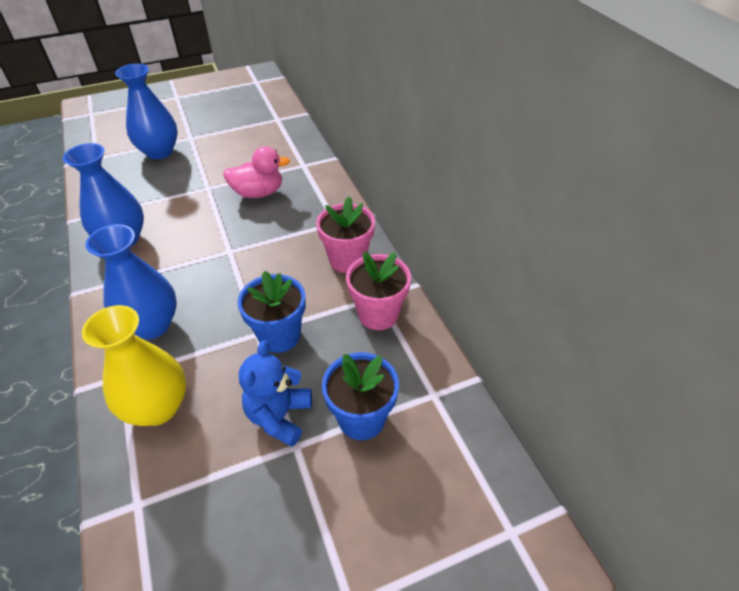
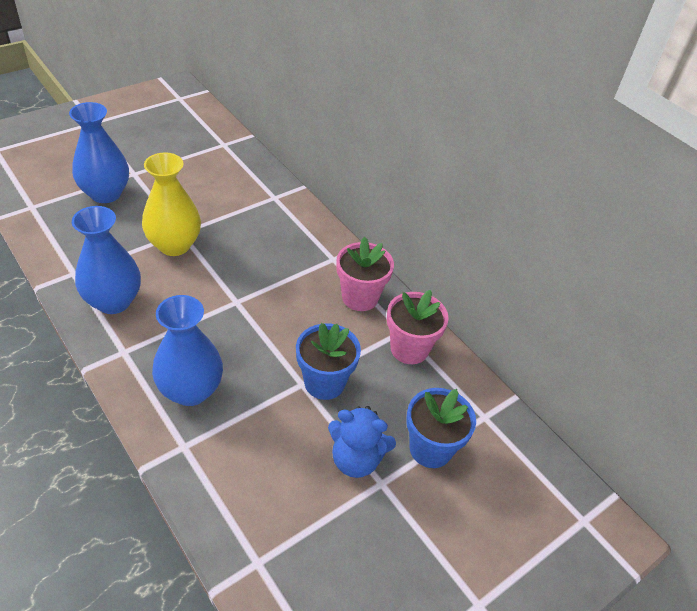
camera: 20 degrees left, 0 degrees up
yellow vase [82,305,186,426] -> yellow vase moved to [142,152,201,256]
pink duck [223,146,290,198] -> none
blue teddy bear [239,340,312,447] -> blue teddy bear turned 75 degrees counterclockwise [328,406,396,478]

